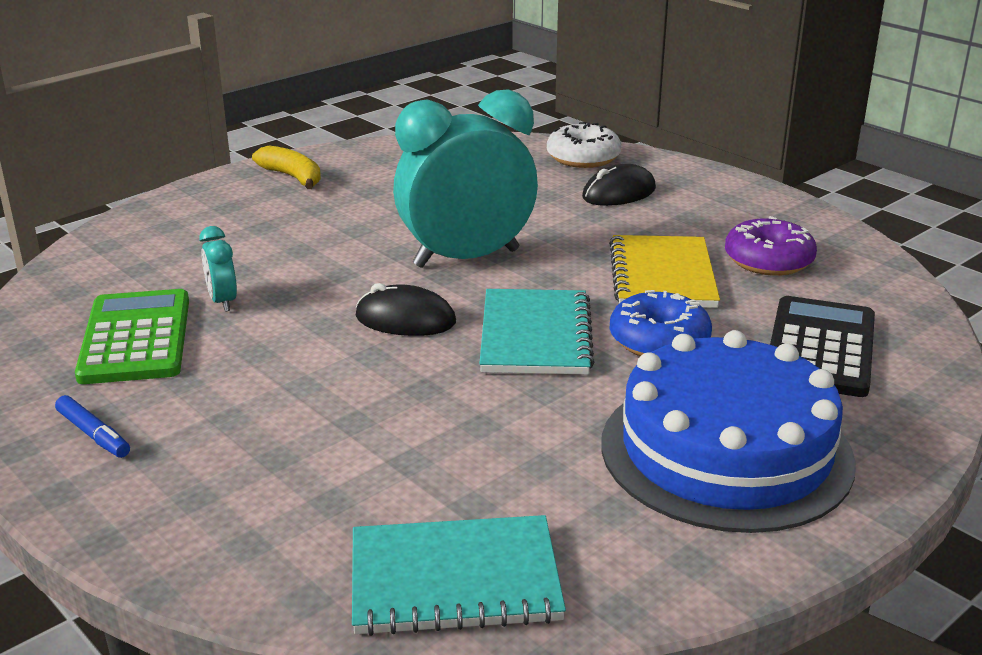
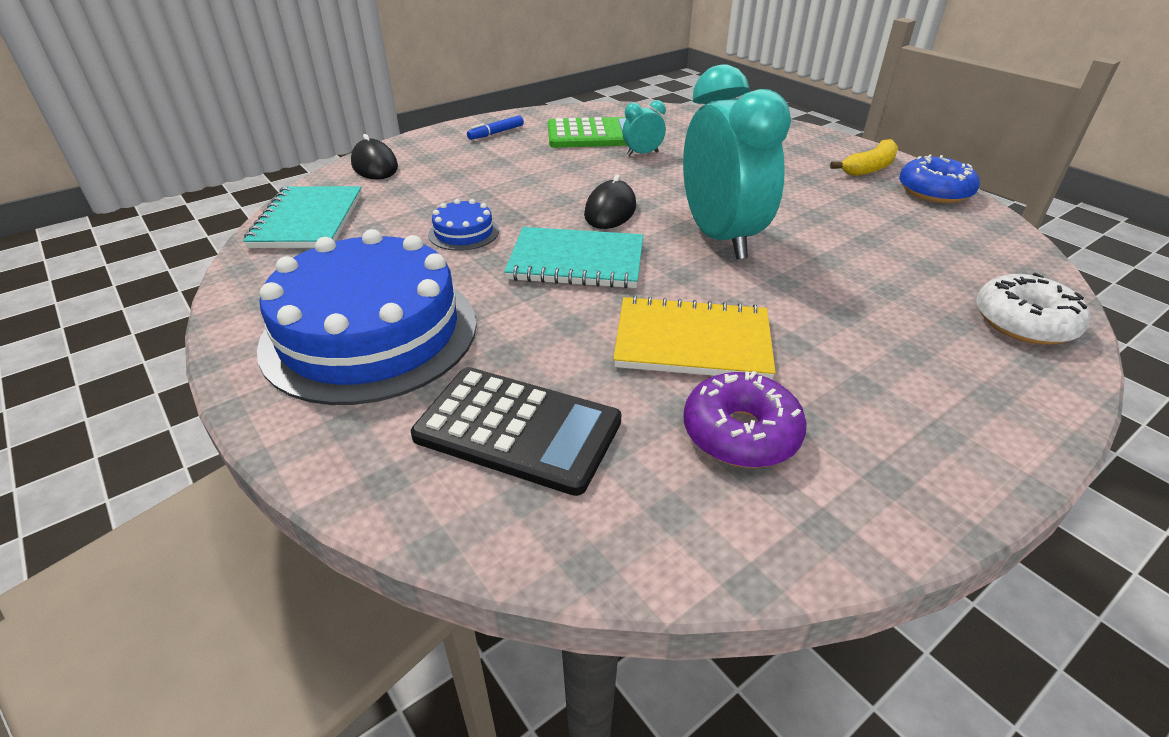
camera: 95 degrees right, 10 degrees up
black mouse [582,164,656,206] -> black mouse moved to [351,134,398,179]
blue donut [610,290,712,356] -> blue donut moved to [899,154,980,203]
none -> blue cake [428,199,499,251]

